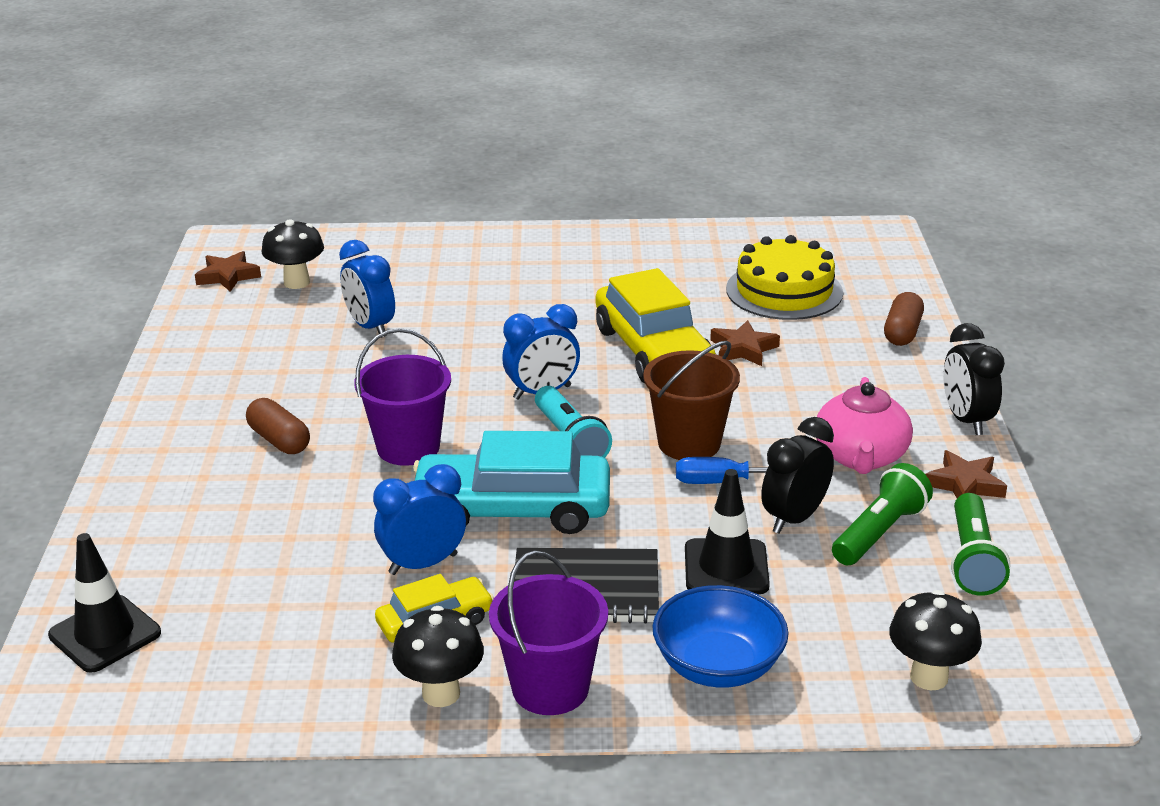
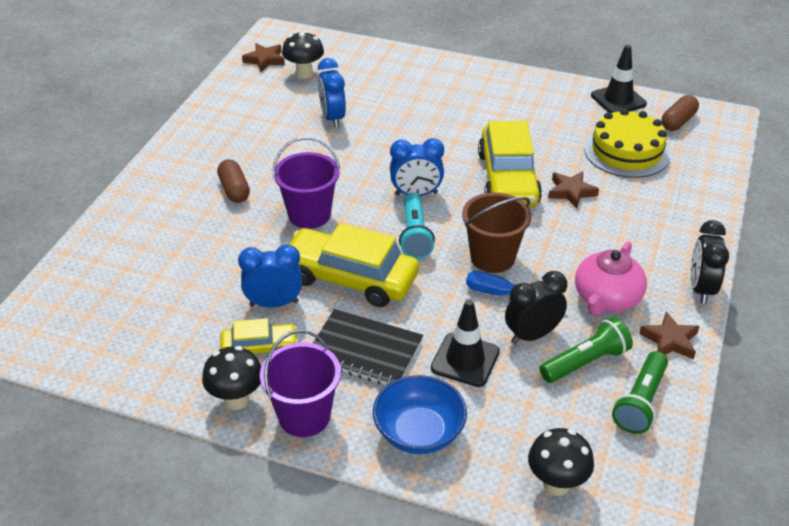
camera: 20 degrees right, 10 degrees up
black traffic cone [48,533,161,673] -> black traffic cone moved to [591,45,647,113]
turquoise car [413,431,610,534] -> yellow car [289,223,419,307]
brown capsule [884,292,924,346] -> brown capsule moved to [662,95,699,131]

